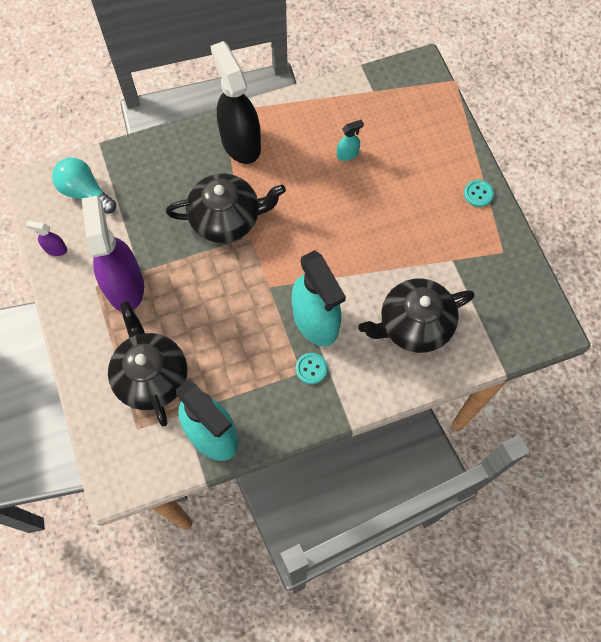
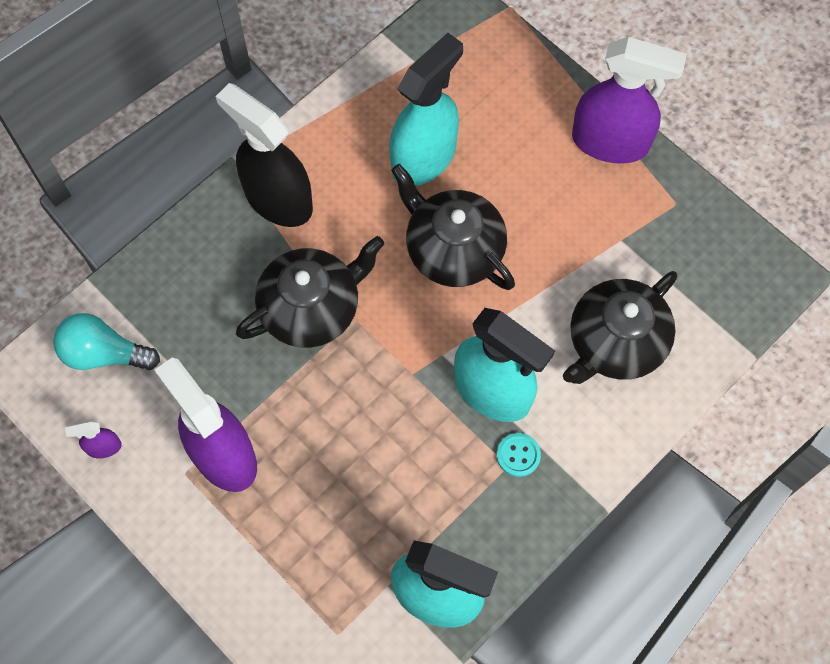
camera: 25 degrees left, 0 degrees up
black teapot [108,301,187,427] -> black teapot moved to [391,164,515,290]
turquoise spray bottle [337,120,364,161] -> turquoise spray bottle [389,33,463,186], size x2.40
turquoise button [464,180,494,207] -> purple spray bottle [572,37,687,164]

